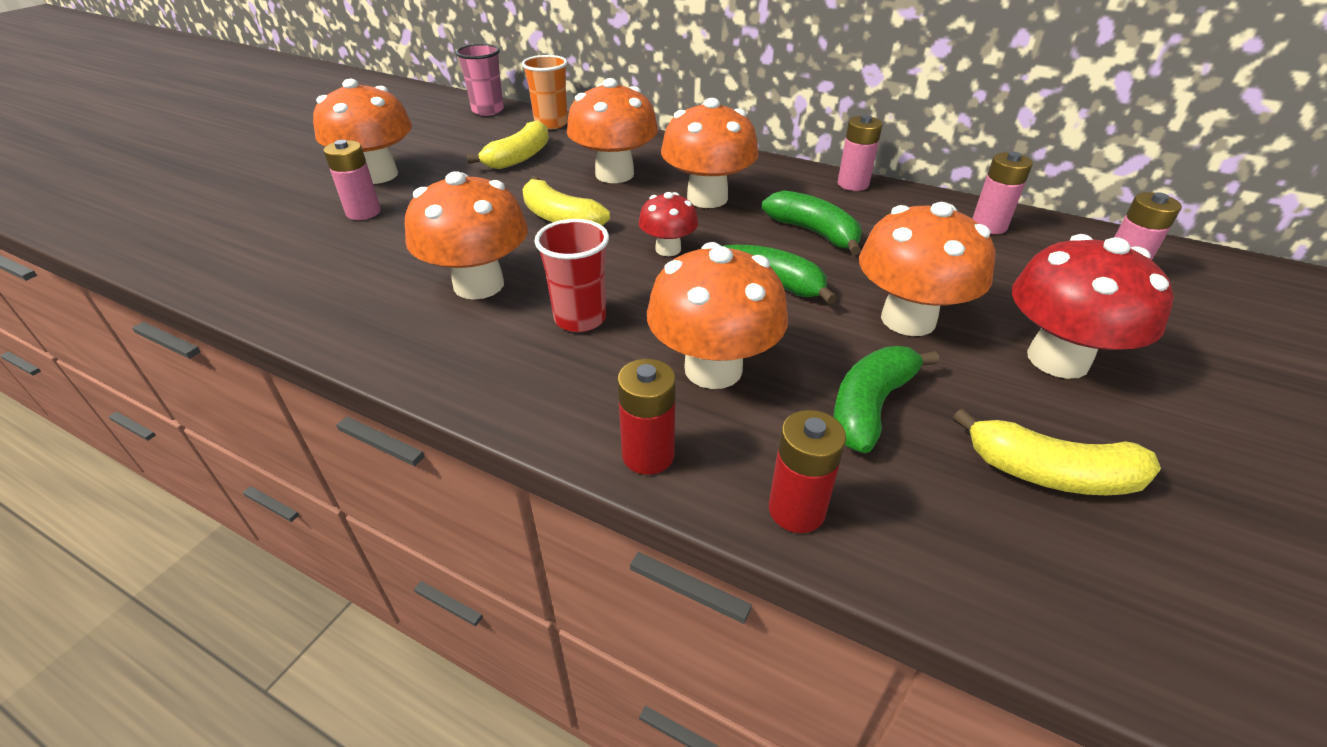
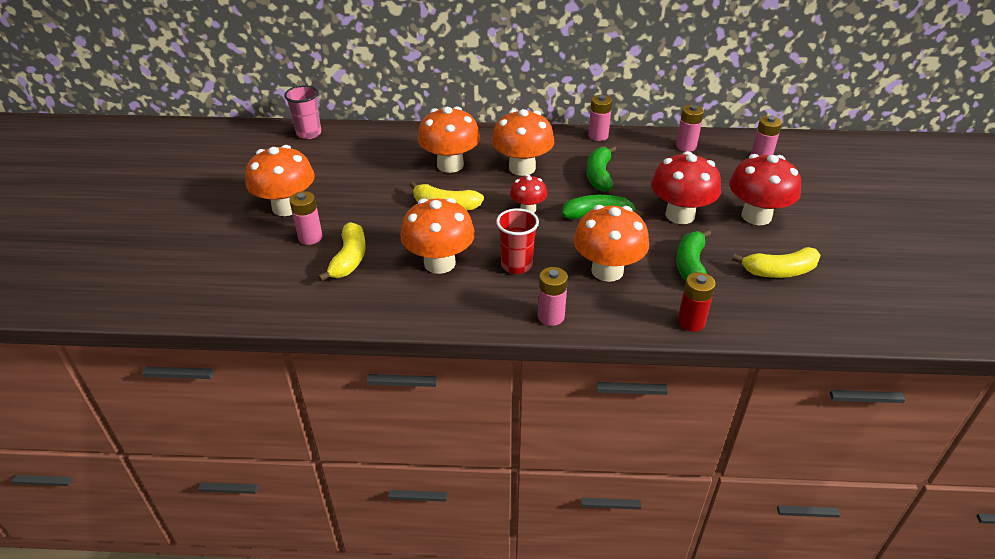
camera: 25 degrees left, 0 degrees up
yellow banana [467,120,549,169] -> yellow banana moved to [318,222,366,282]
orange cup [522,55,568,129] -> none
red battery [617,359,676,475] -> none
green banana [762,190,862,255] -> green banana turned 105 degrees counterclockwise [587,146,616,192]
orange mushroom [859,202,995,336] -> red mushroom [651,151,721,224]
none -> pink battery [538,267,568,326]

